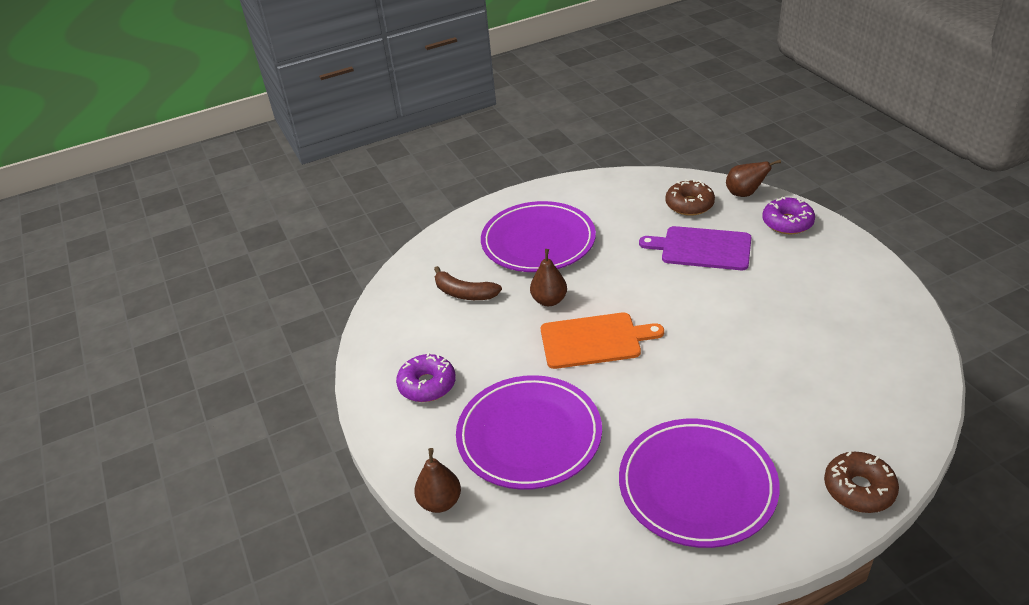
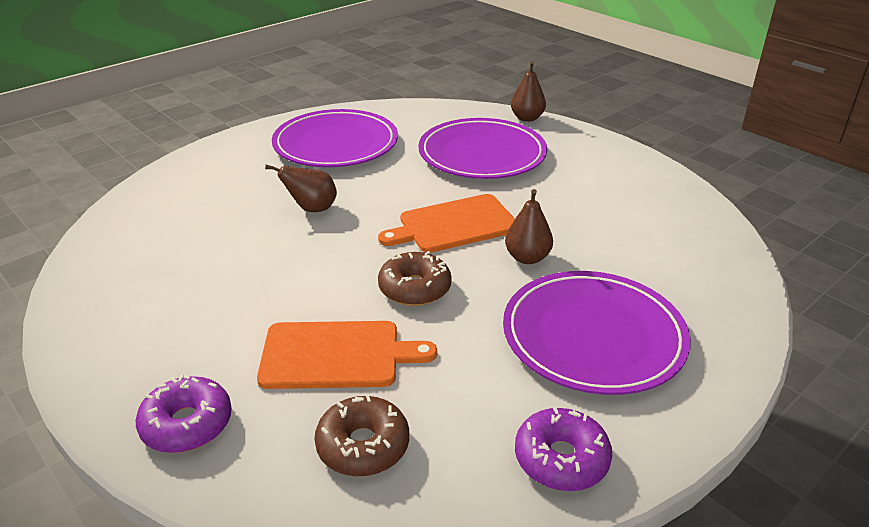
camera: 160 degrees right, 5 degrees down
purple donut [396,352,456,402] -> purple donut moved to [515,406,612,491]
brown banana [434,266,502,300] -> none
purple cutting board [639,226,752,270] -> orange cutting board [257,321,437,389]
brown pear [726,159,781,197] -> brown pear moved to [265,165,337,212]
brown donut [824,452,899,513] -> brown donut moved to [378,251,452,306]

